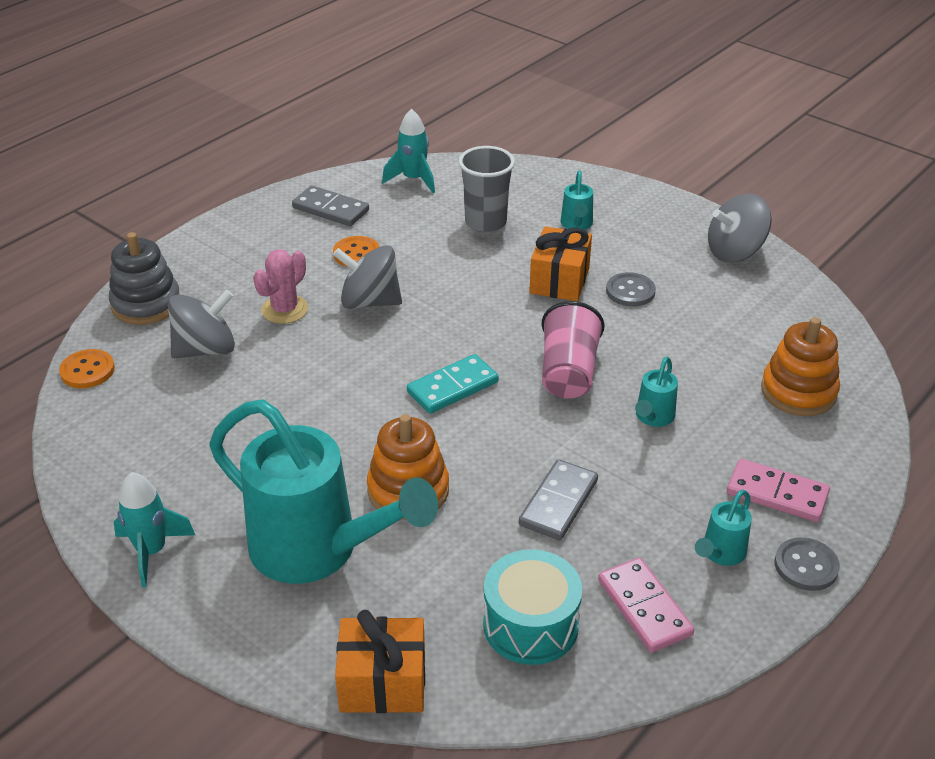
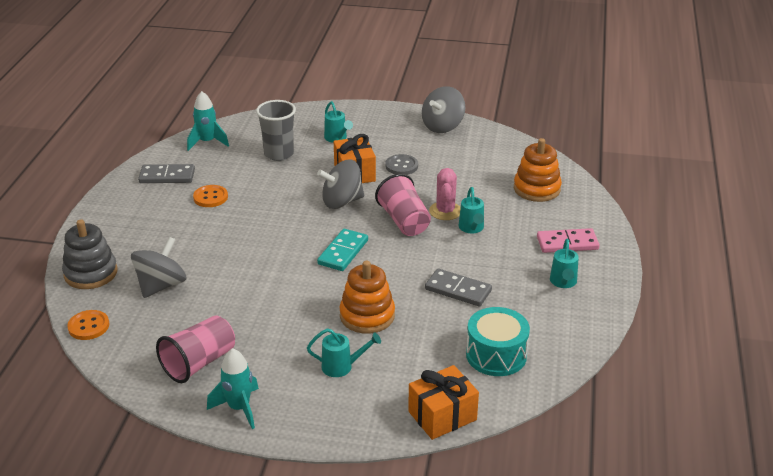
camera: 30 degrees left, 5 degrees down
turquoise watering can [209,400,438,584] -> turquoise watering can [307,328,381,377], size x0.41
pink cactus [253,249,308,324] -> pink cactus moved to [429,168,461,220]
grey spinning top [333,245,402,309] -> grey spinning top moved to [317,160,364,209]
grey domino [519,459,598,540] -> grey domino turned 60 degrees counterclockwise [425,269,492,307]
pink domino [598,558,694,653] -> none
grey button [775,537,840,591] -> none
none -> pink cup [156,315,235,383]

